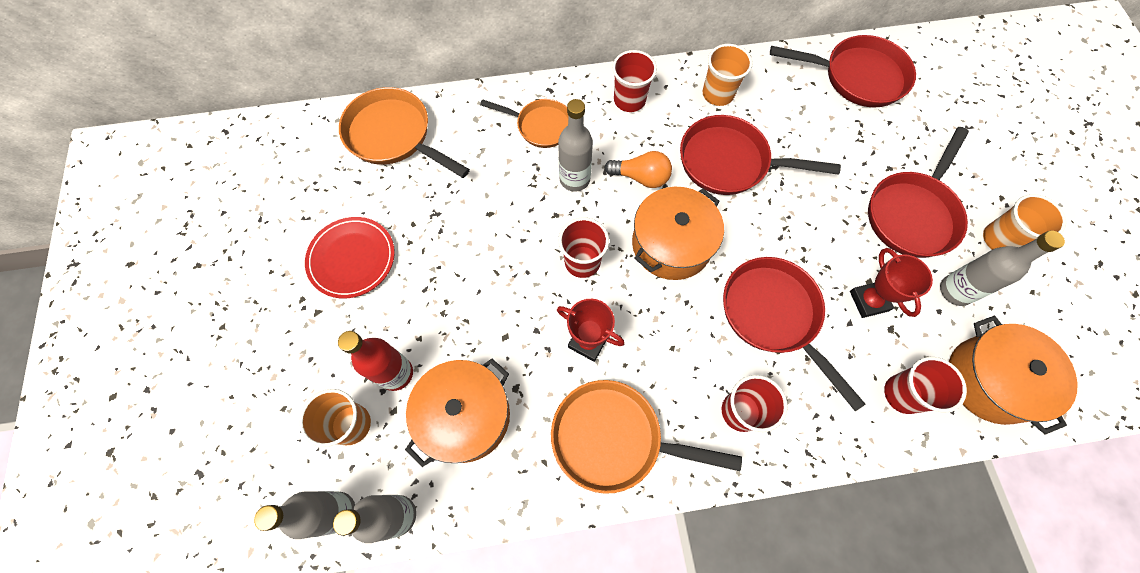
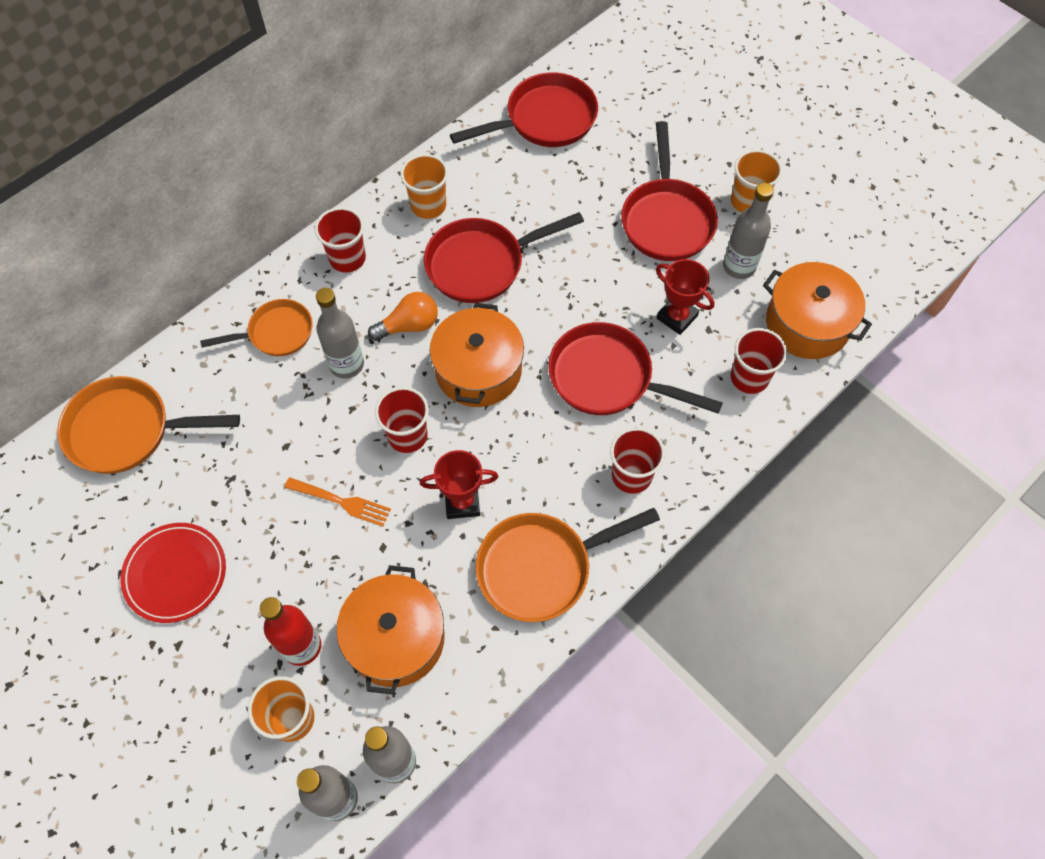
camera: 35 degrees left, 5 degrees down
none -> orange fork [285,477,391,527]

